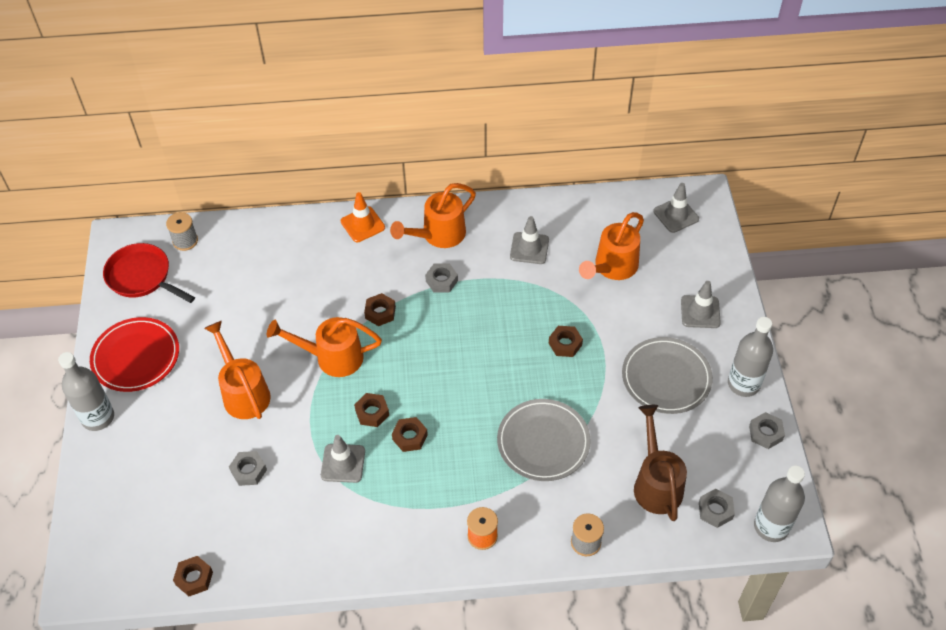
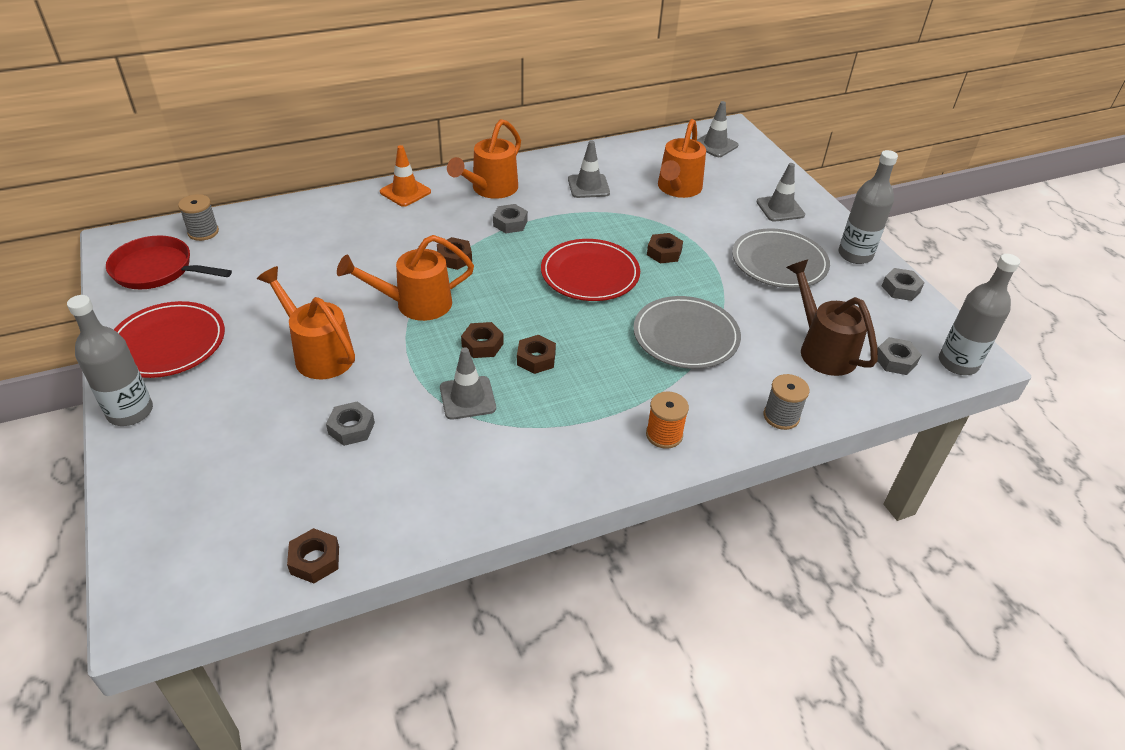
camera: 20 degrees left, 10 degrees down
none -> red plate [541,239,640,301]

